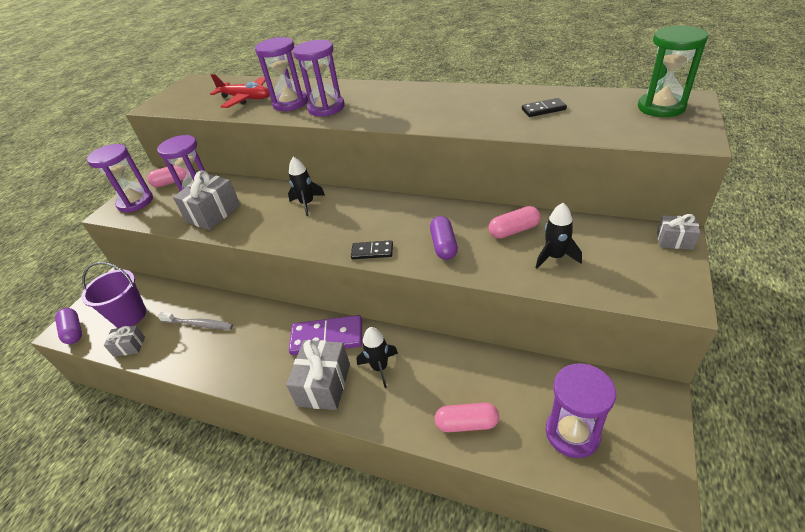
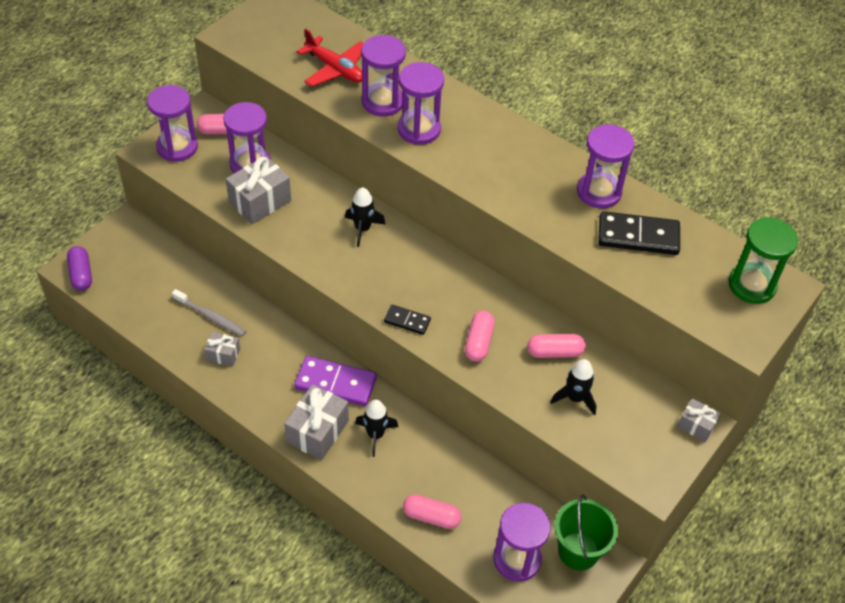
camera: 10 degrees right, 10 degrees up
purple bucket [81,262,146,328] -> none
grey gift [104,326,145,357] -> grey gift moved to [204,332,240,367]
purple capsule [430,216,458,260] -> pink capsule [465,310,495,362]
black domino [522,98,567,117] -> black domino [598,211,680,255], size x1.82
none -> green bucket [554,494,618,570]
none -> purple hourglass [577,124,634,209]

